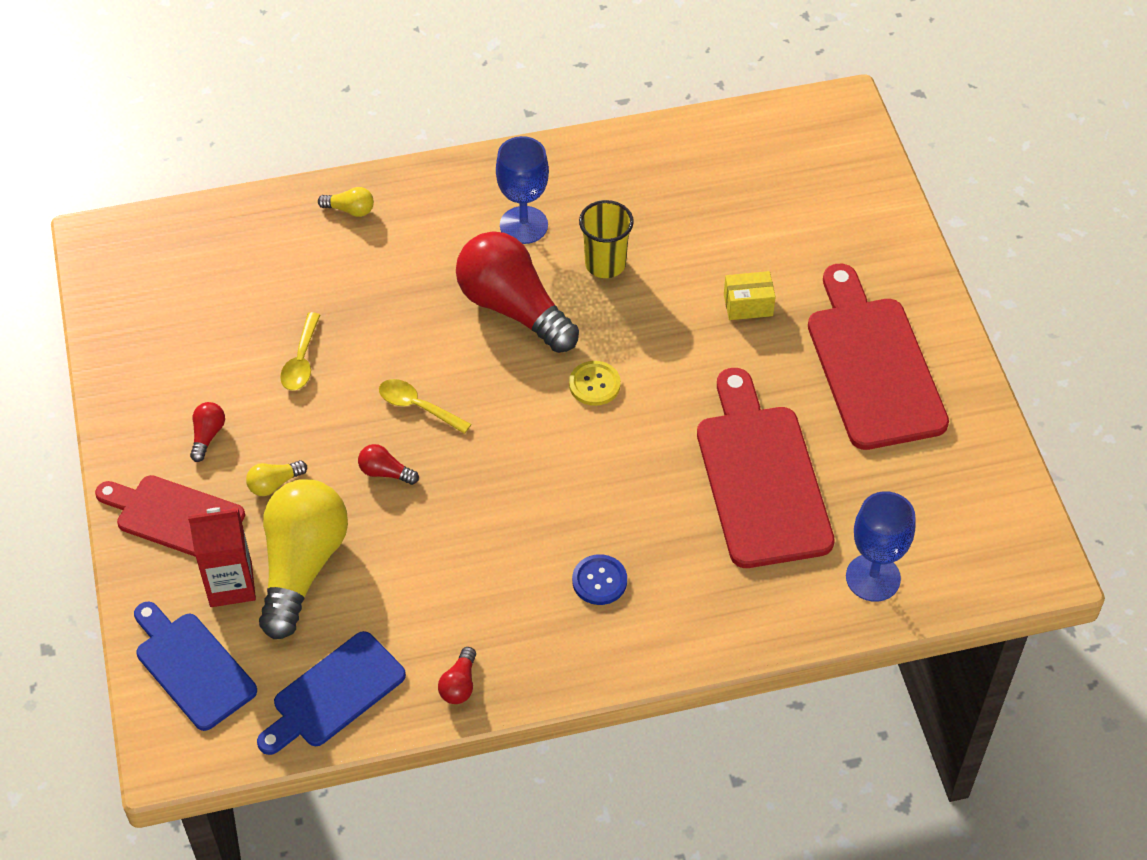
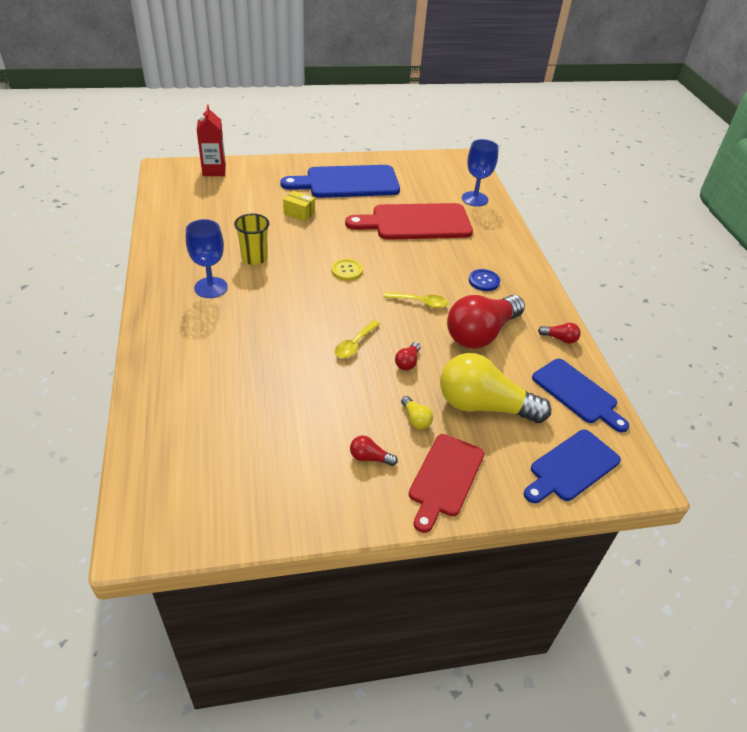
camera: 90 degrees left, 10 degrees down
red carton [188,507,256,607] -> red carton moved to [197,105,226,176]
yellow spoon [280,312,320,390] -> yellow spoon moved to [384,292,448,308]
yellow light bulb [318,187,374,217] -> none
red light bulb [456,231,579,353] -> red light bulb moved to [447,295,525,349]
yellow box [724,271,776,320] -> yellow box turned 60 degrees counterclockwise [283,191,315,221]
red cutting board [808,264,949,450] -> blue cutting board [280,165,400,198]

